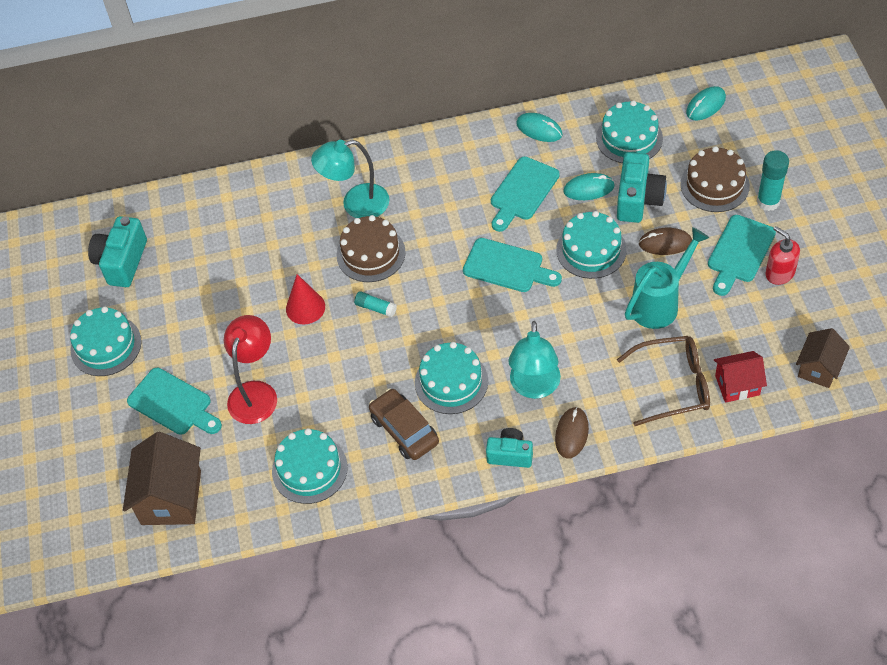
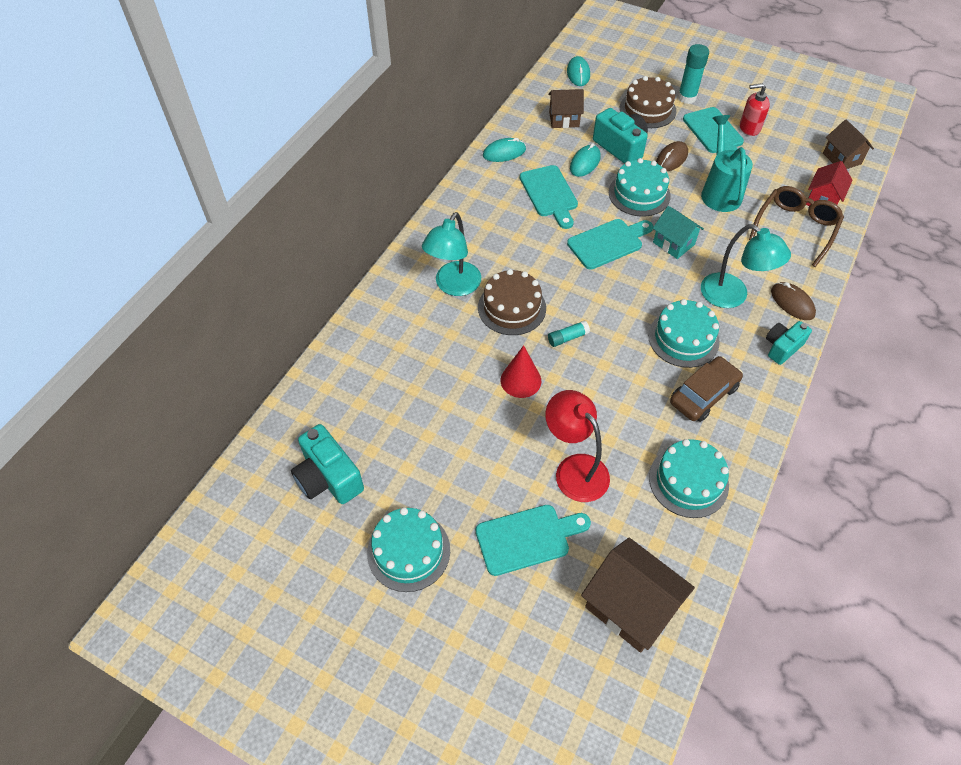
camera: 55 degrees left, 0 degrees up
brown car [369,388,439,460] -> brown car turned 135 degrees clockwise [670,356,743,422]
turquoise cake [596,100,663,163] -> brown house [548,89,584,128]
none -> turquoise house [653,206,704,259]

